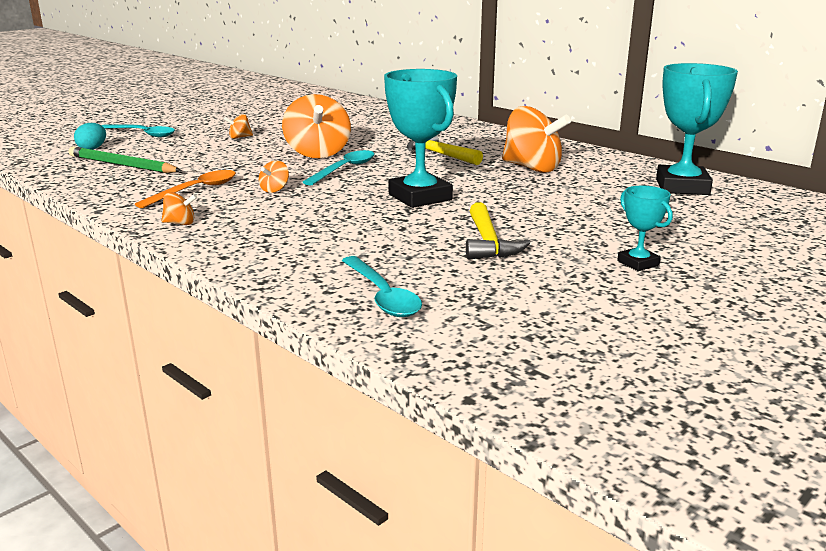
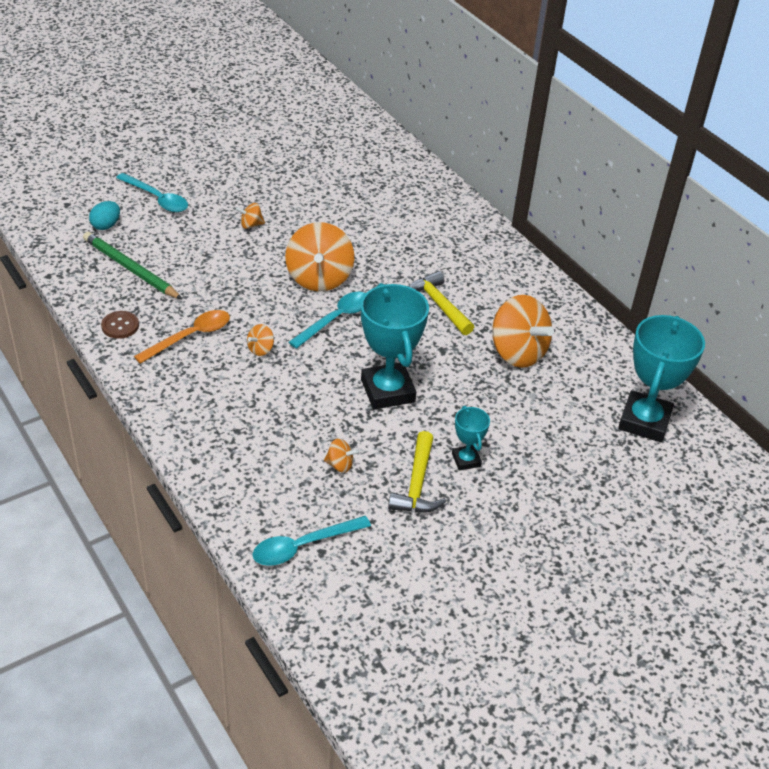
camera: 10 degrees right, 20 degrees up
orange spinning top [161,192,197,225] -> orange spinning top moved to [324,439,359,473]
turquoise spoon [342,256,422,317] -> turquoise spoon turned 75 degrees clockwise [252,516,371,566]
turquoise trophy [617,185,673,271] -> turquoise trophy moved to [452,406,490,471]
none -> brown button [101,311,139,339]

